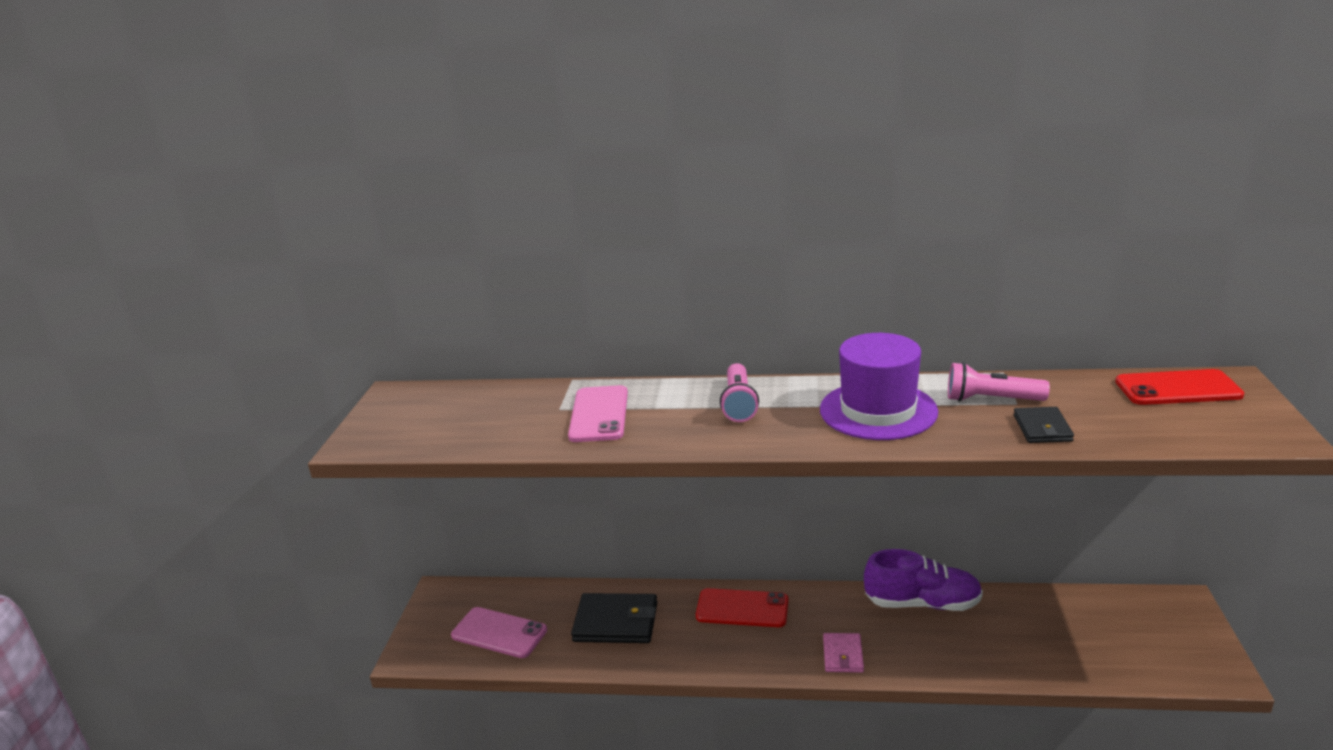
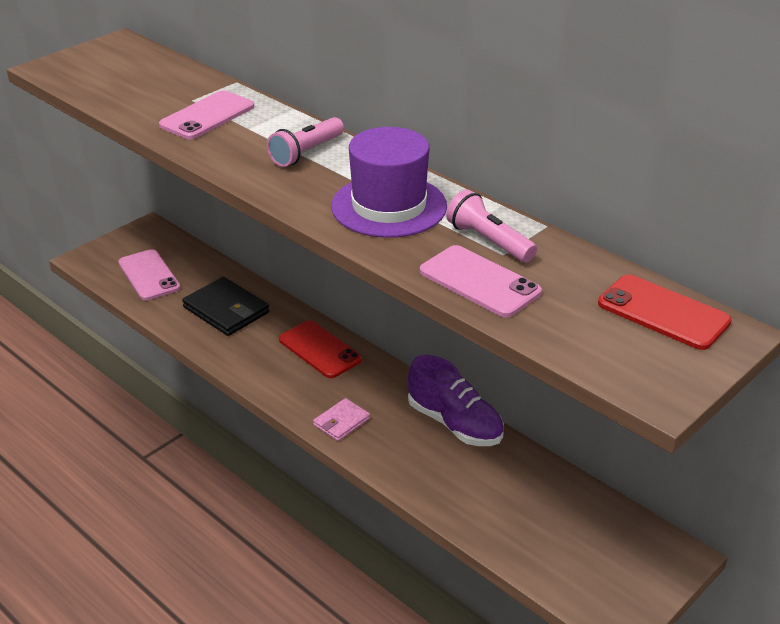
camera: 35 degrees right, 10 degrees up
black wallet [1014,407,1074,443] -> pink phone [420,245,542,318]

